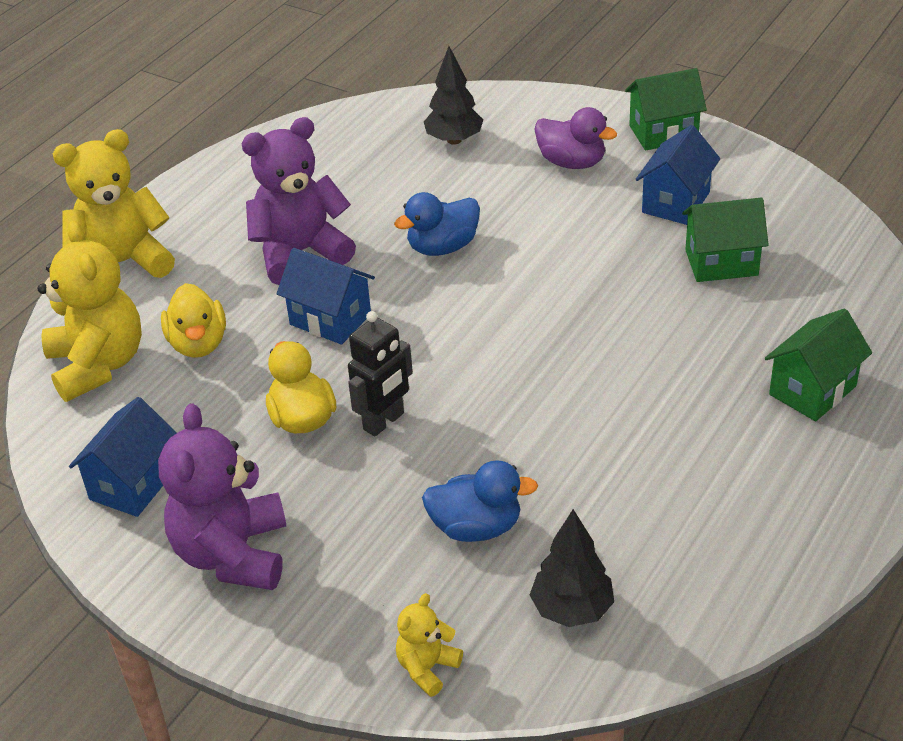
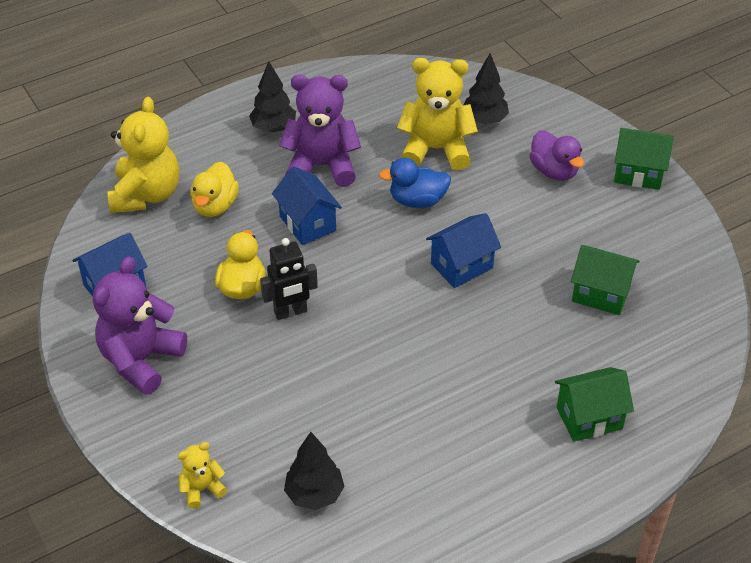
camera: 25 degrees right, 5 degrees up
yellow teddy bear [53,129,175,278] -> yellow teddy bear moved to [397,58,478,171]
blue duck [422,460,538,542] -> none
blue house [636,125,720,225] -> blue house moved to [426,213,501,288]
none -> black tree [249,61,296,132]

